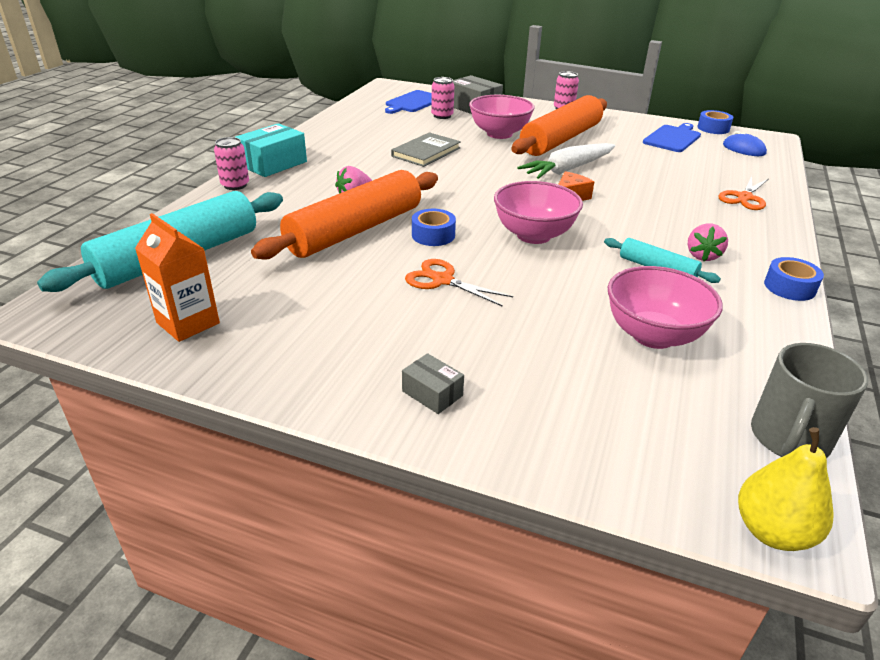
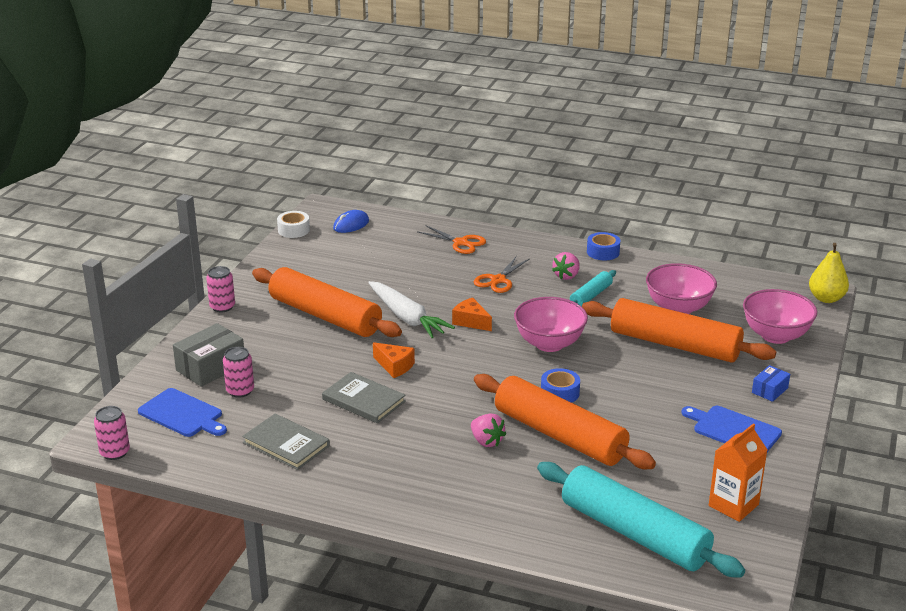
camera: 90 degrees left, 5 degrees down
pink can [214,137,249,190] -> pink can moved to [94,406,130,460]
turquoise box [235,123,307,177] -> none
grey box [402,353,464,414] -> blue box [752,365,790,402]
orange scissors [405,259,513,307] -> orange scissors moved to [474,256,529,293]
pink bowl [469,95,535,139] -> pink bowl moved to [743,289,817,344]
blue cutting board [643,123,701,152] -> blue cutting board moved to [681,406,782,452]
pink strawberry [688,224,728,261] -> pink strawberry turned 105 degrees clockwise [552,252,580,280]
blue tape [697,110,733,134] -> white tape [277,211,310,238]
grey mug [751,343,868,458] -> none
none -> grey book [242,414,330,470]
none -> orange cheese [373,342,415,378]
none -> orange rolling pin [582,298,776,363]

